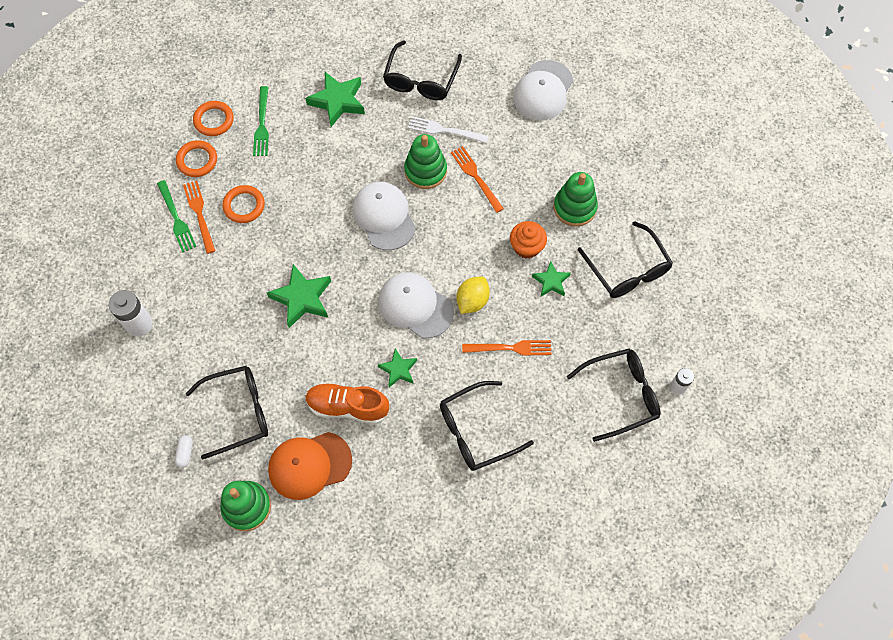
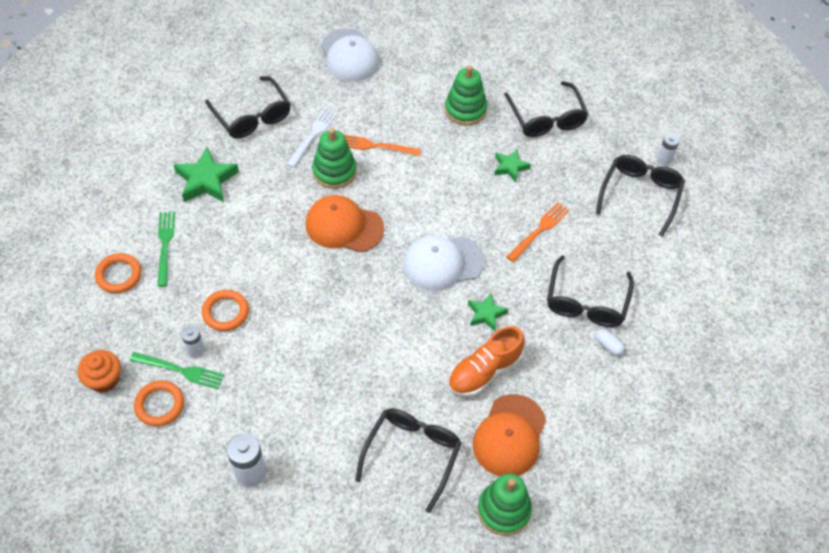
camera: 50 degrees left, 10 degrees down
white capsule [175,435,193,468] -> white capsule moved to [595,329,624,356]
orange ring [176,140,217,177] -> orange ring moved to [134,381,184,426]
orange fork [183,181,216,254] -> white battery [181,325,205,358]
green fork [253,86,269,156] -> green fork turned 135 degrees counterclockwise [157,212,175,287]
green star [266,264,331,328] -> none
white cap [353,181,416,250] -> orange cap [306,195,384,252]
white fork [408,116,489,143] -> white fork turned 150 degrees clockwise [286,107,338,168]
yellow lemon [456,277,490,314] -> none
orange cupcake [510,221,547,259] -> orange cupcake moved to [77,350,121,393]
black glasses [578,221,673,298] -> black glasses turned 60 degrees clockwise [504,81,589,137]

